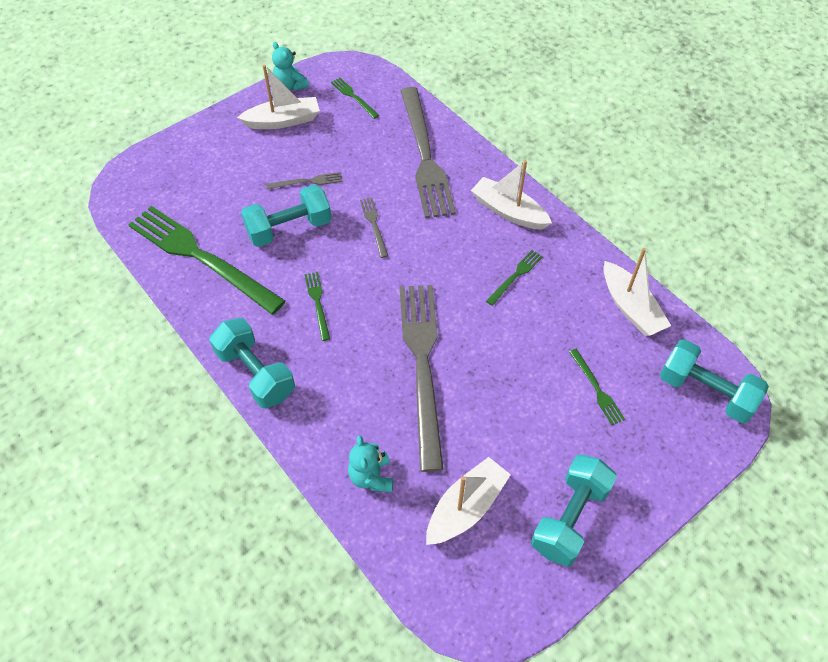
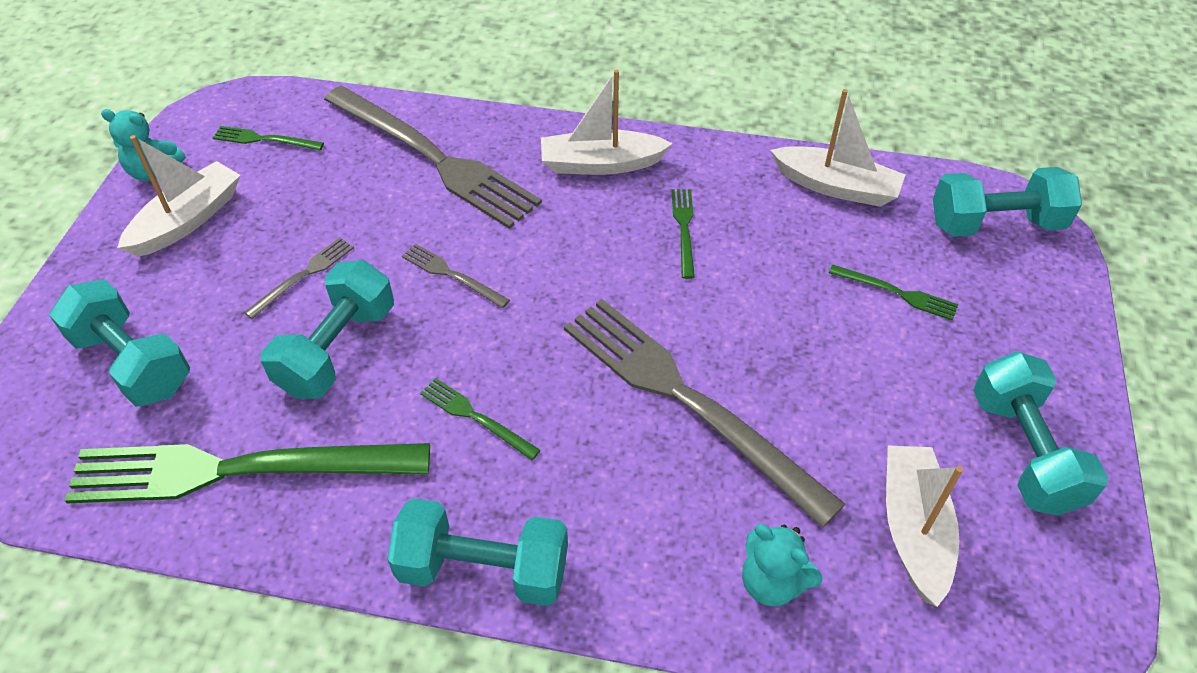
camera: 40 degrees left, 5 degrees down
none -> turquoise dumbbell [49,279,190,407]

